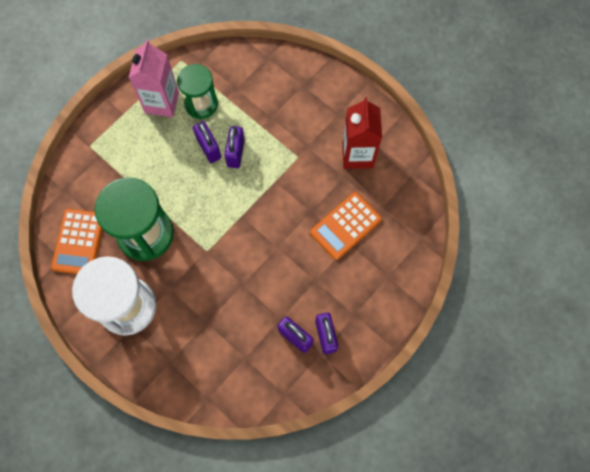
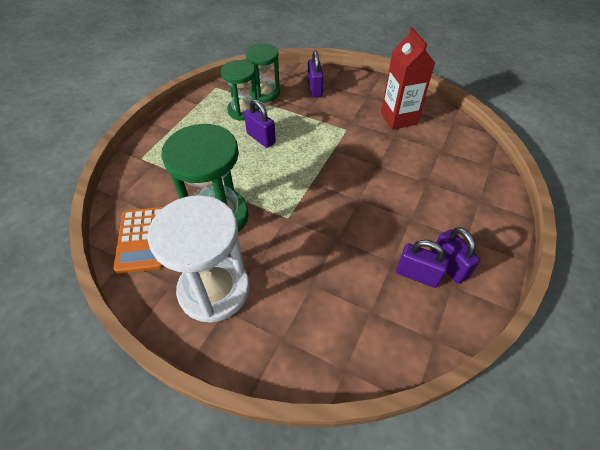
camera: 15 degrees left, 20 degrees down
pink carton [128,39,179,117] -> none
purple padlock [225,126,245,168] -> purple padlock moved to [307,51,324,98]
orange calculator [310,192,382,260] -> none
none -> green hourglass [246,44,280,102]

